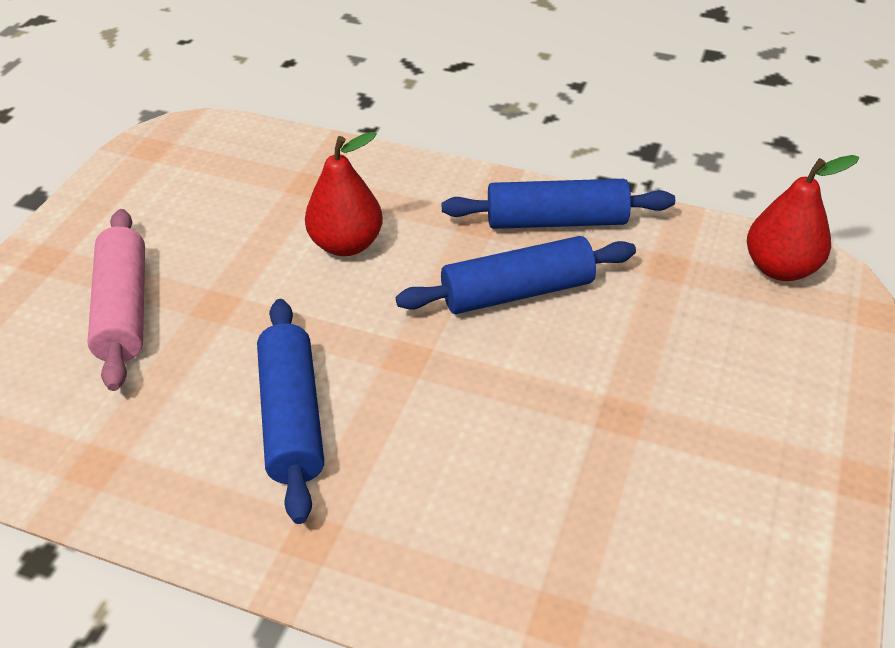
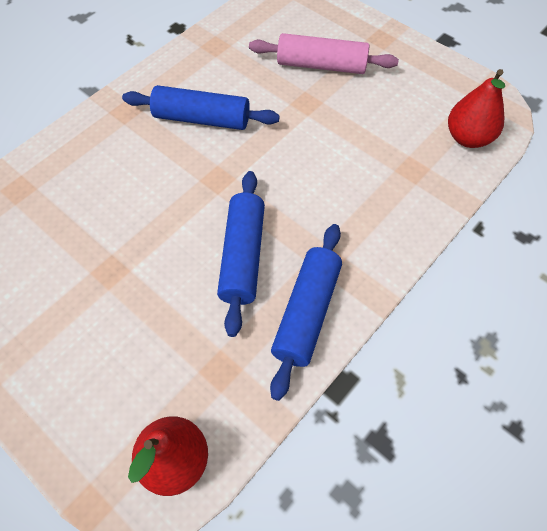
camera: 110 degrees right, 15 degrees up
red pear [305,132,383,256] -> red pear moved to [448,69,505,148]

